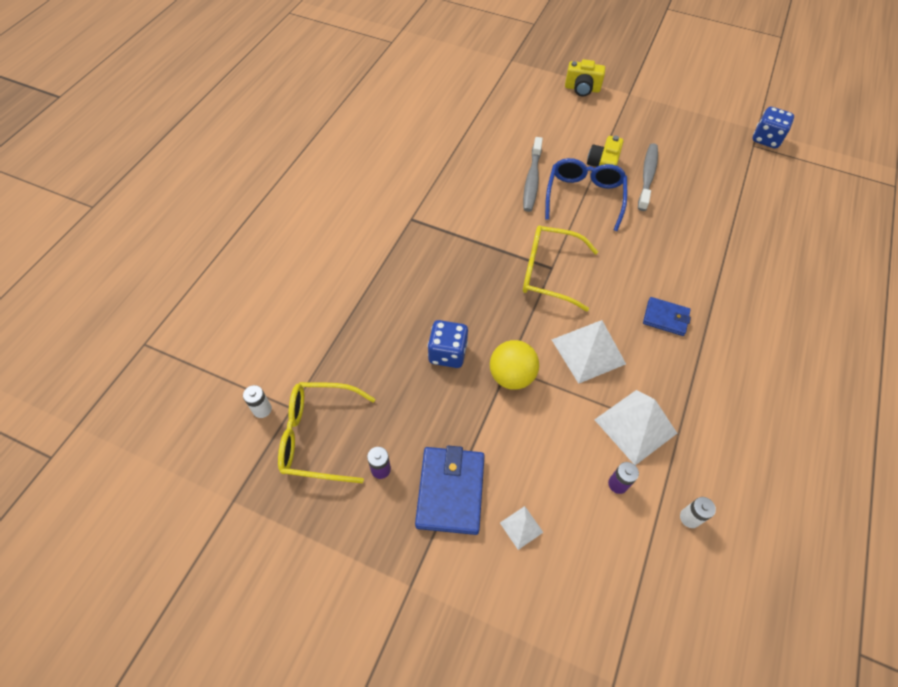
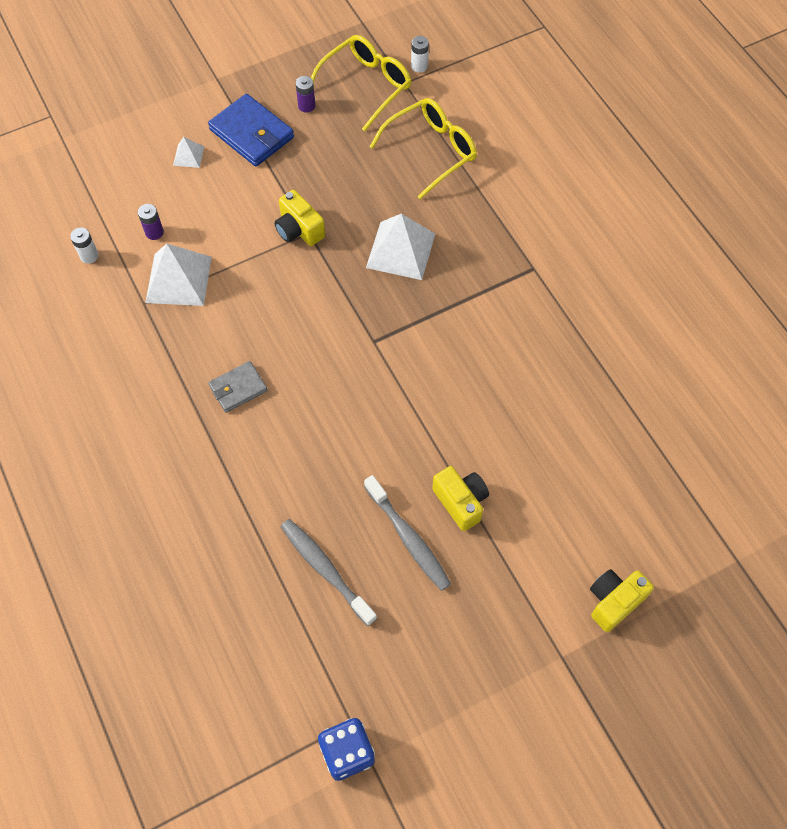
camera: 130 degrees right, 5 degrees up
blue dice [427,320,468,368] -> none
yellow ball [490,340,539,390] -> yellow camera [274,190,325,246]
grey toothbrush [523,137,543,212] -> grey toothbrush moved to [281,519,377,626]
yellow glasses [523,225,598,311] -> yellow glasses moved to [370,98,477,199]
blue glasses [545,158,627,231] -> none
white pyramid [552,320,626,384] -> white pyramid moved to [366,213,435,280]
blue wallet [643,297,691,336] -> grey wallet [208,361,268,413]

